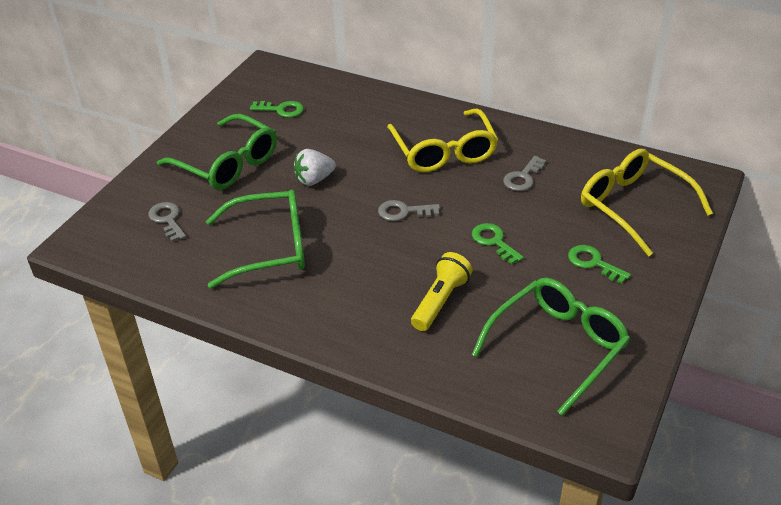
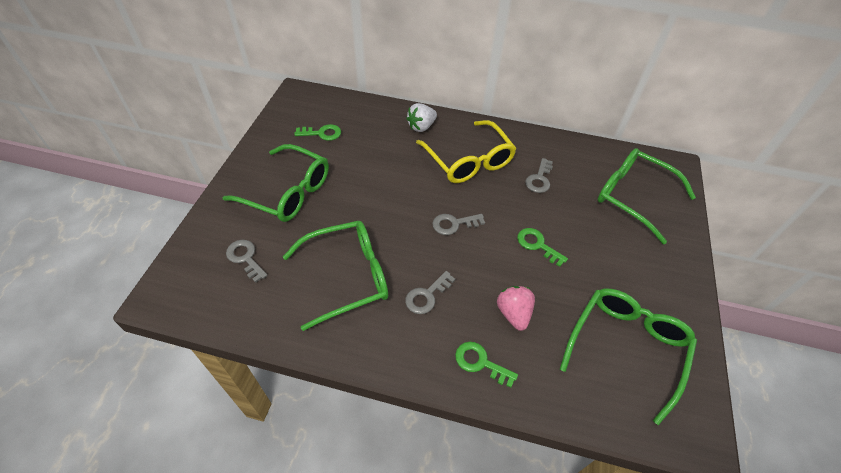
camera: 15 degrees left, 10 degrees up
white strawberry [294,149,336,186] -> white strawberry moved to [406,103,437,132]
yellow flashlight [411,252,473,331] -> pink strawberry [497,286,535,331]
green key [568,245,631,284] -> green key moved to [455,342,518,388]
yellow glasses [581,149,713,256] -> green glasses [598,148,696,244]
none -> grey key [405,271,455,314]

